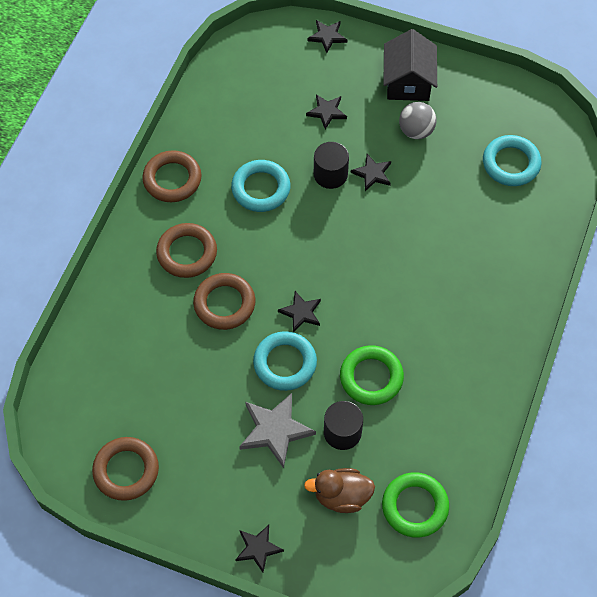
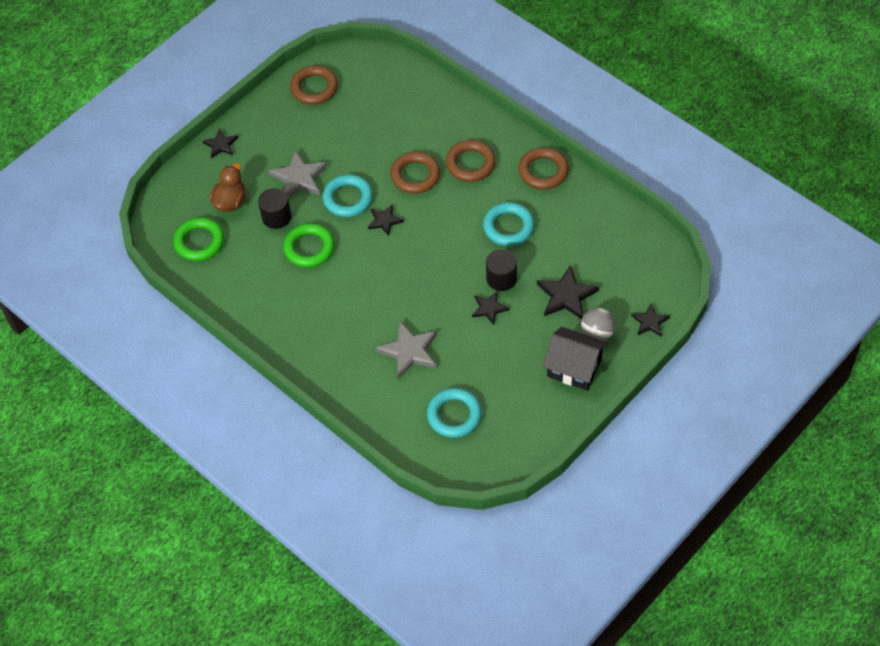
camera: 115 degrees right, 5 degrees down
black star [306,94,347,130] -> black star [537,265,599,319], size x1.65
grey ball [399,102,437,139] -> grey ball moved to [581,308,615,341]
none -> grey star [376,321,437,379]

